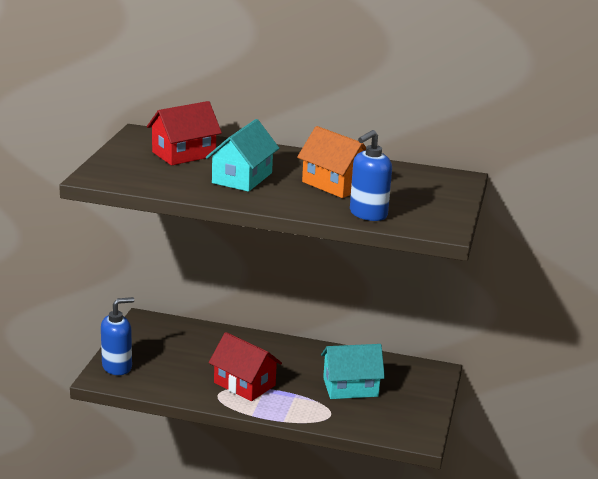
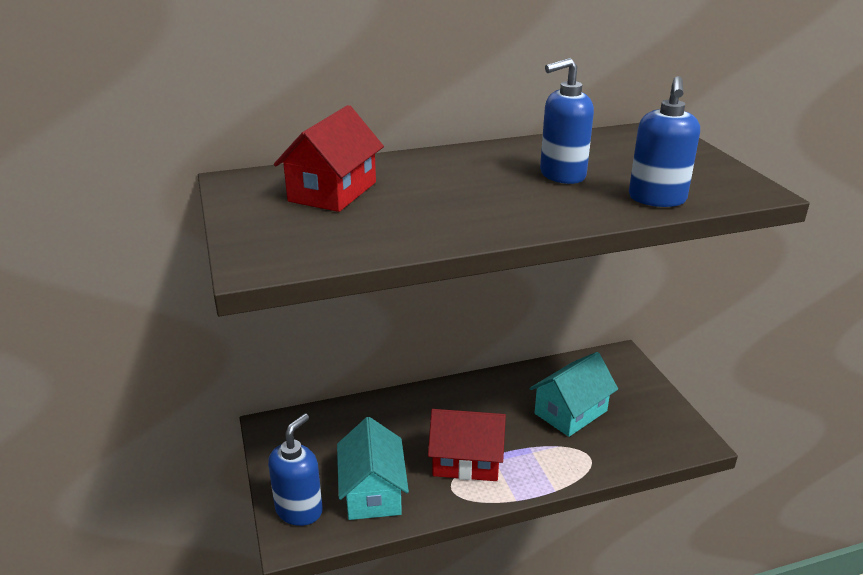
camera: 30 degrees left, 5 degrees up
turquoise house [206,119,280,192] -> turquoise house moved to [337,417,409,520]
orange house [297,126,366,198] -> blue soap dispenser [540,58,594,184]

